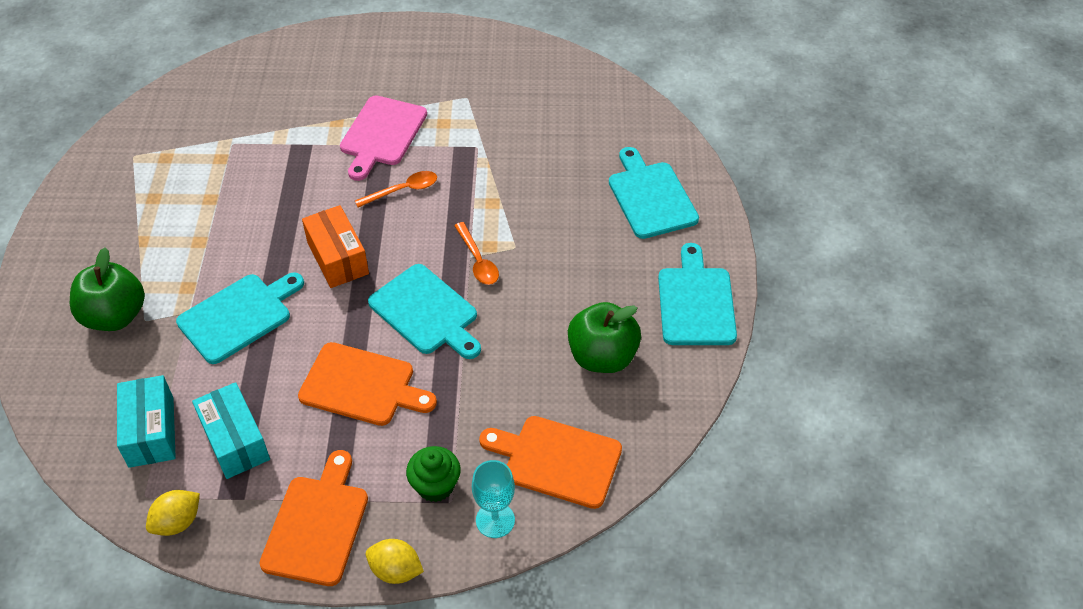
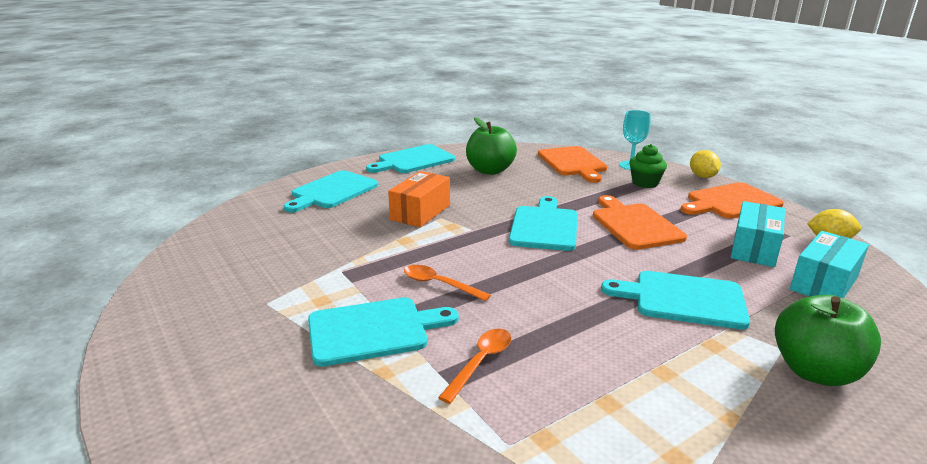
camera: 125 degrees left, 25 degrees down
orange box [302,205,369,288] -> orange box moved to [388,171,450,227]
pink cutting board [340,95,427,181] -> turquoise cutting board [308,297,459,367]
orange spoon [454,222,499,285] -> orange spoon moved to [438,329,511,404]

